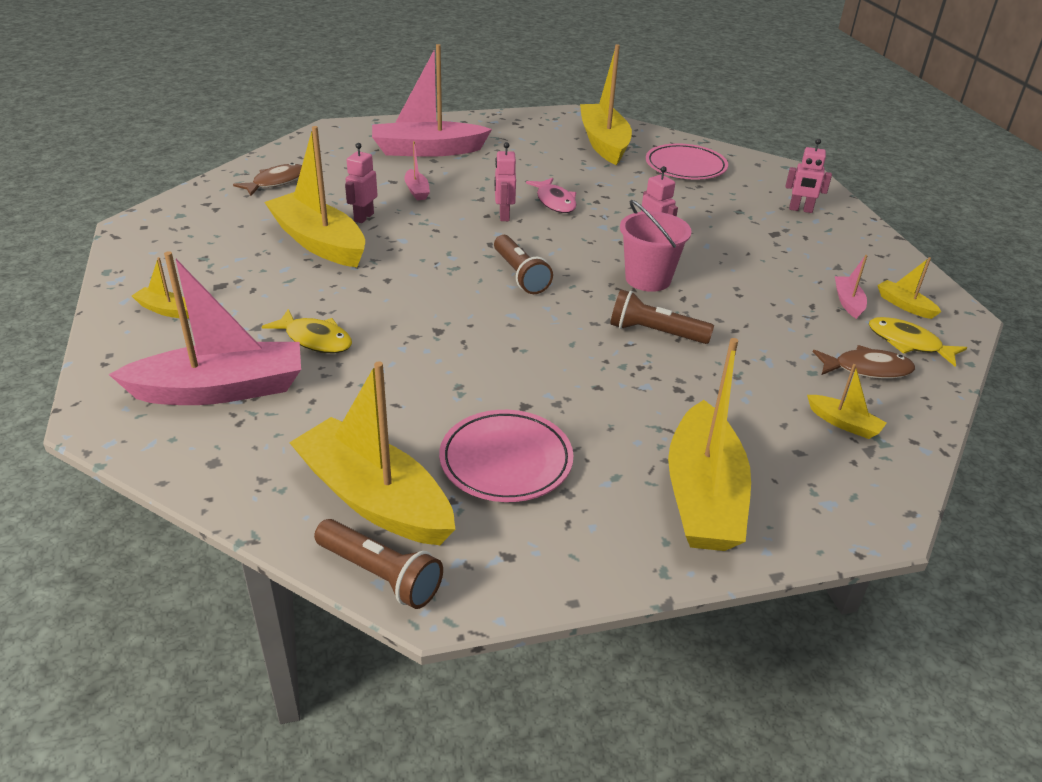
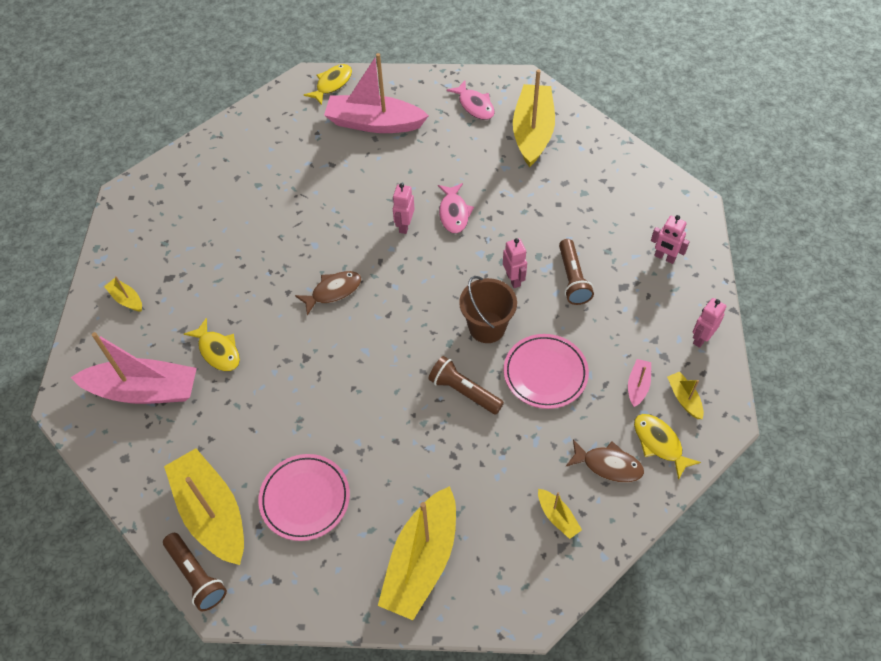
camera: 20 degrees right, 20 degrees up
brown fish [233,163,302,196] -> brown fish moved to [295,271,362,316]
yellow boat [264,126,365,267] -> none
pink robot [345,143,377,223] -> pink robot moved to [693,298,726,348]
pink boat [404,141,430,200] -> none
brown flashlight [494,235,553,294] -> brown flashlight moved to [559,239,594,305]
pink bucket [620,200,692,292] -> brown bucket [459,276,517,343]
pink plate [646,143,728,179] -> pink plate moved to [504,334,589,409]
none -> yellow fish [304,64,352,105]
none -> pink fish [446,80,495,120]

